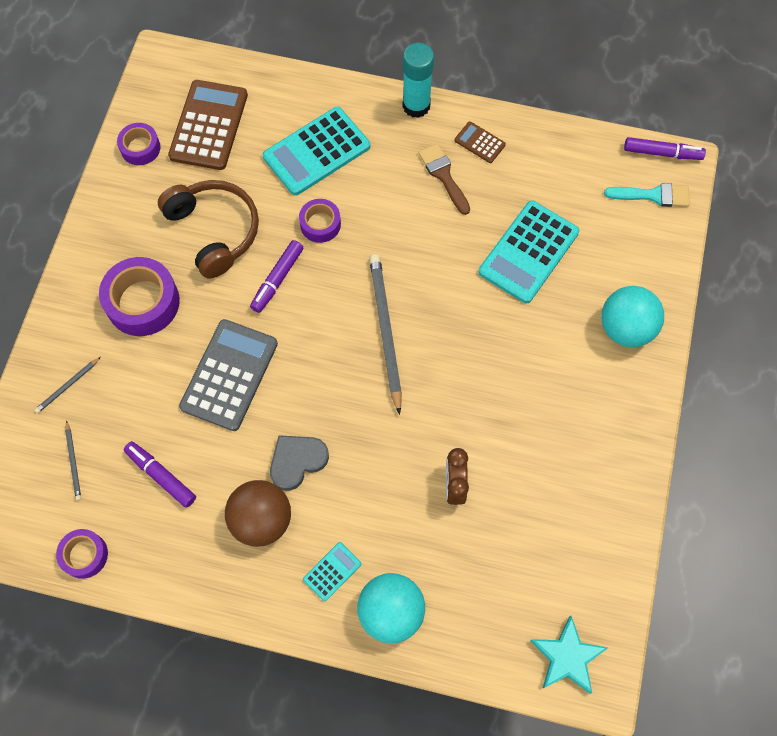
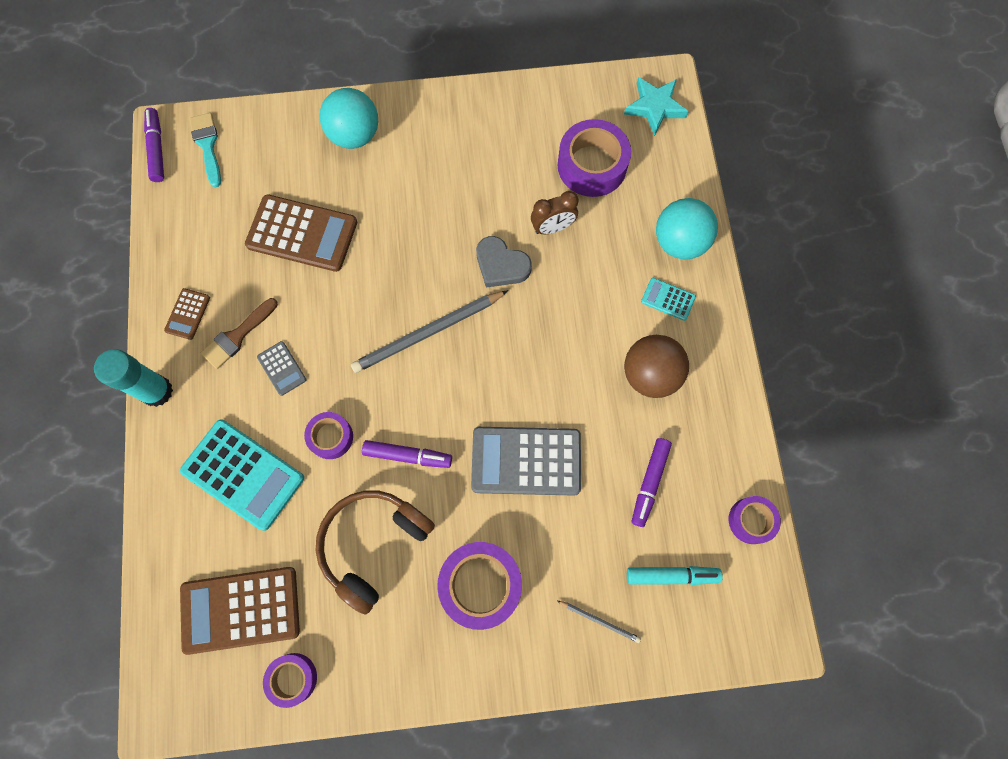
camera: 110 degrees left, 5 degrees up
grey pencil [65,420,81,501] -> turquoise marker [627,566,723,585]
grey heart [270,435,329,491] -> grey heart moved to [476,236,532,288]
turquoise calculator [478,200,579,304] -> brown calculator [245,194,357,272]
none -> grey calculator [257,341,306,396]
none -> purple tape [558,119,631,197]

